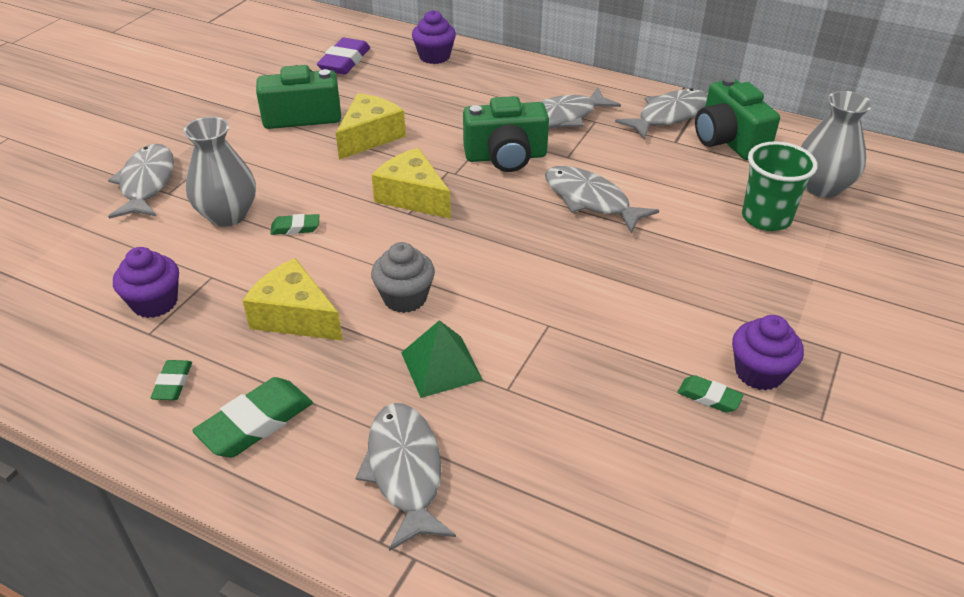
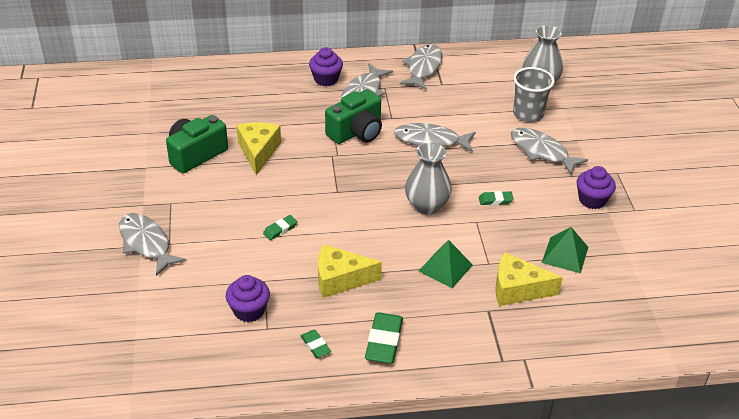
camera: 35 degrees left, 0 degrees up
grey vase [183,117,256,227] -> grey vase moved to [405,143,452,215]
purple eraser [317,38,370,74] -> none
grey fish [356,403,456,551] -> grey fish moved to [511,128,588,175]
grey cupcake [371,242,435,313] -> none
yellow cheese [372,148,451,219] -> yellow cheese moved to [495,253,563,306]
purple cupcake [412,10,456,64] -> purple cupcake moved to [309,47,343,86]
green eraser [677,375,744,413] -> green eraser moved to [479,191,514,205]
green camera [695,77,780,160] -> none
green cup [742,141,818,231] -> grey cup [513,67,555,122]
none -> green pyramid [542,227,588,273]

